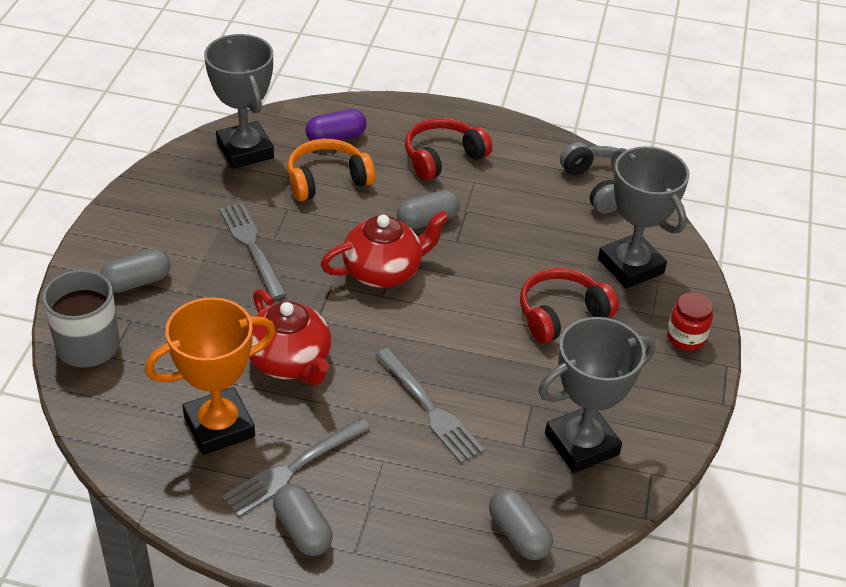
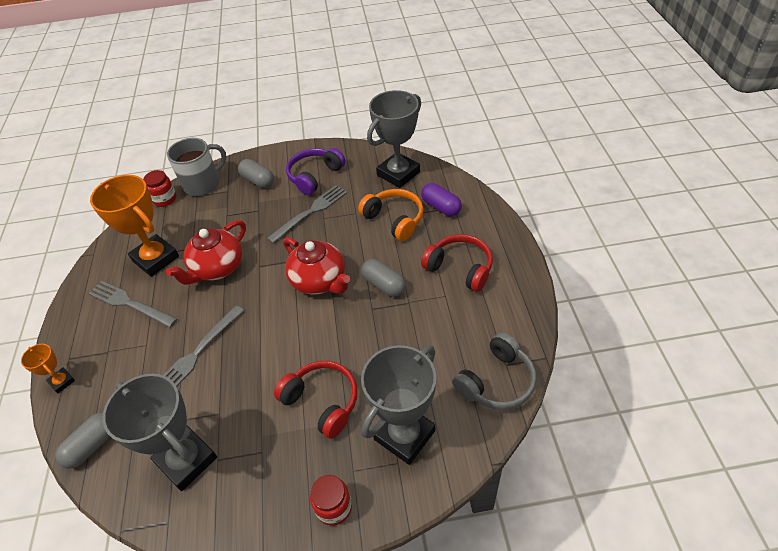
camera: 75 degrees right, 5 degrees up
grey capsule [273,484,333,556] -> none
none -> orange trophy [21,344,75,393]
none -> red jar [143,170,176,207]
none -> purple headphones [286,148,346,195]

